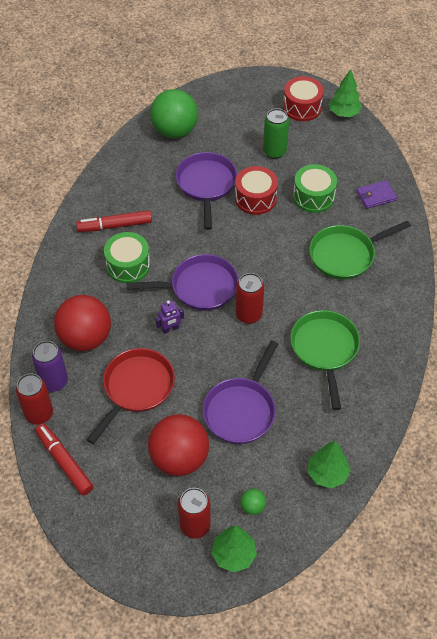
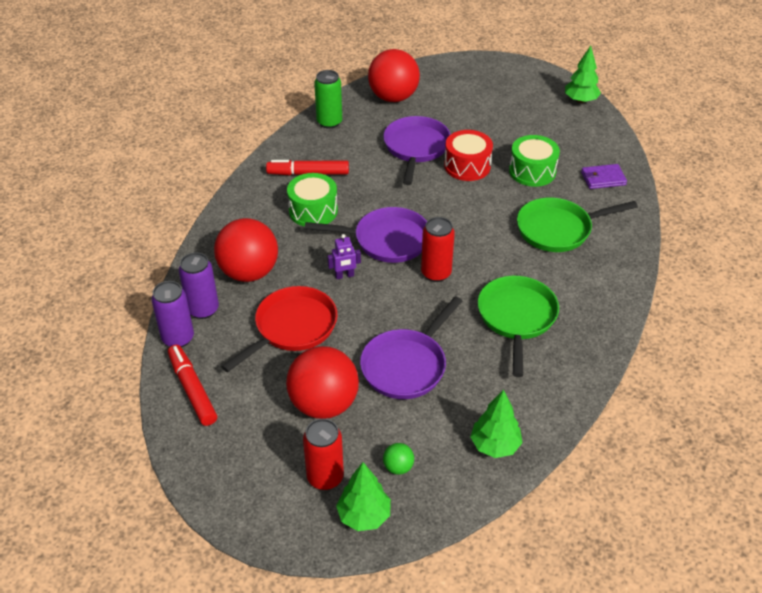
camera: 10 degrees right, 10 degrees down
red can [16,373,53,424] -> purple can [151,281,194,348]
green ball [150,89,198,138] -> red ball [368,49,420,102]
green can [263,108,289,159] -> green can moved to [314,70,342,129]
red drum [283,76,324,121] -> none

